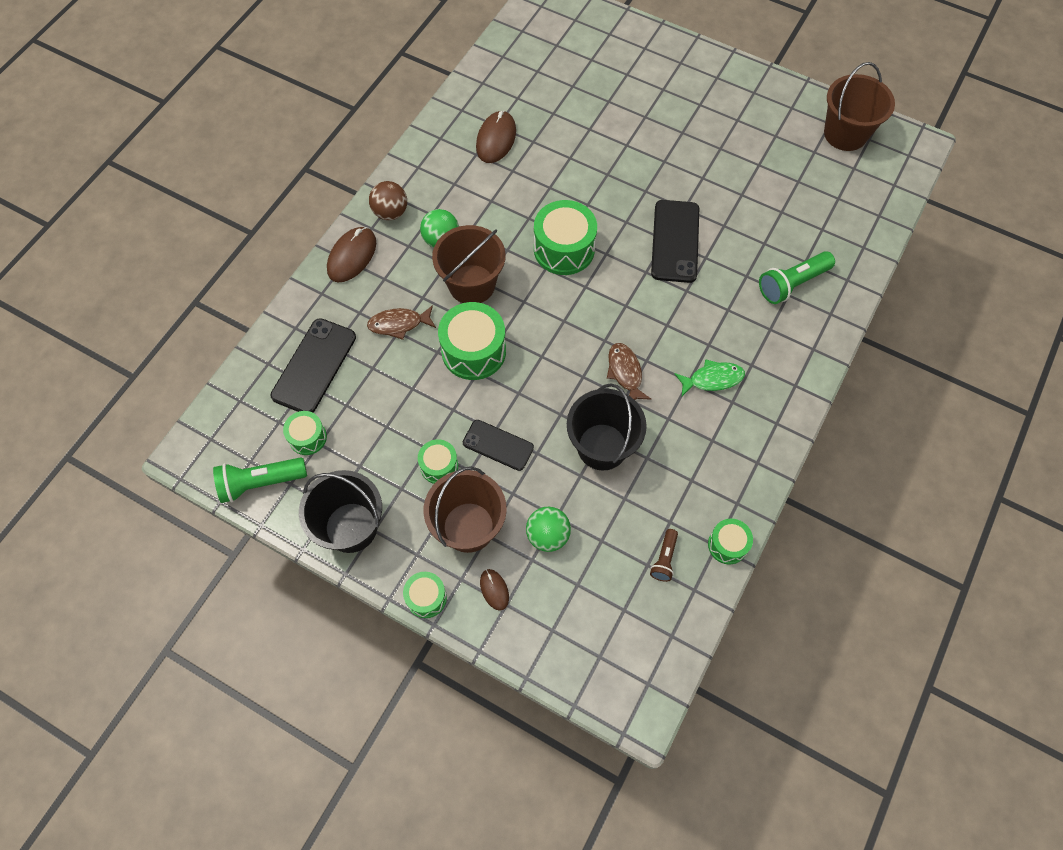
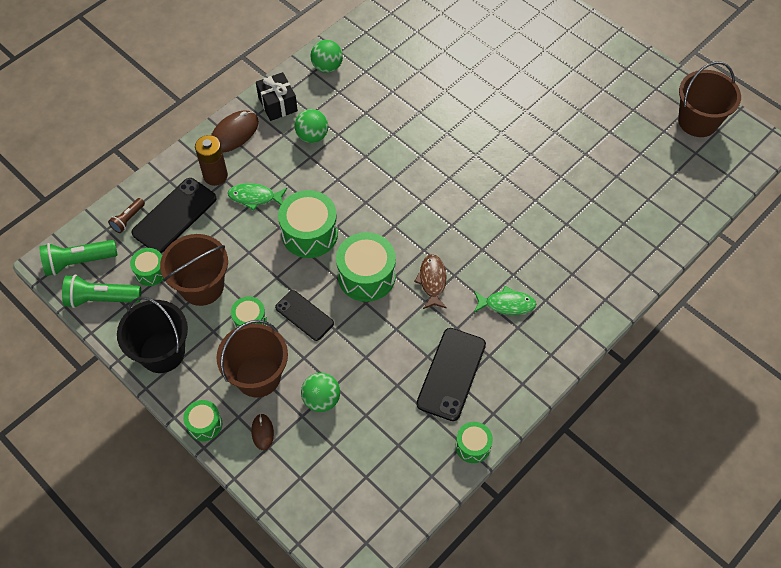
camera: 15 degrees right, 5 degrees down
brown fish [367,305,436,340] -> green fish [228,183,287,211]
brown ball [369,181,407,220] -> black gift [256,72,298,121]
brown bucket [432,225,506,303] -> brown bucket moved to [160,234,228,306]
brown mouse [476,111,516,163] -> none
green drum [534,200,597,275] -> green drum moved to [336,232,396,302]
black bucket [567,383,647,470] -> none
brown flashlight [650,529,678,582] -> brown flashlight moved to [108,198,145,233]
black phone [651,200,699,283] -> black phone moved to [416,328,486,421]
green flashlight [759,251,835,304] -> green flashlight moved to [39,240,118,276]
none -> brown battery [195,135,228,186]
none -> green ball [311,40,343,73]

